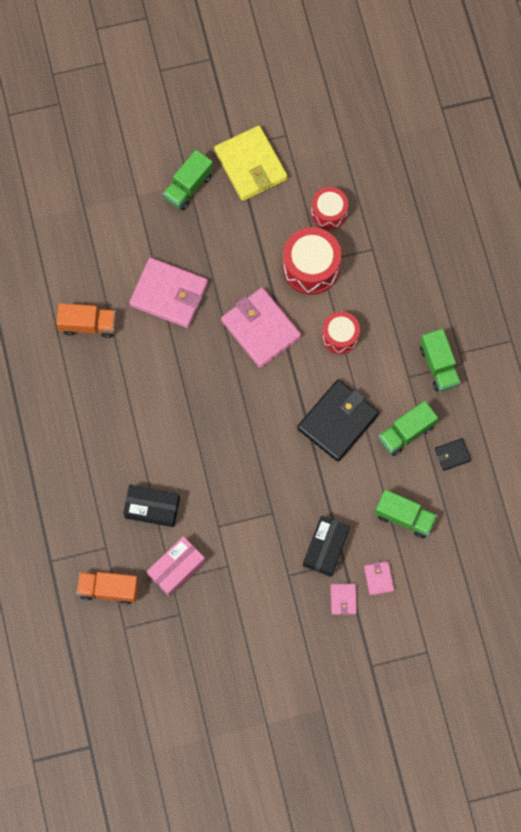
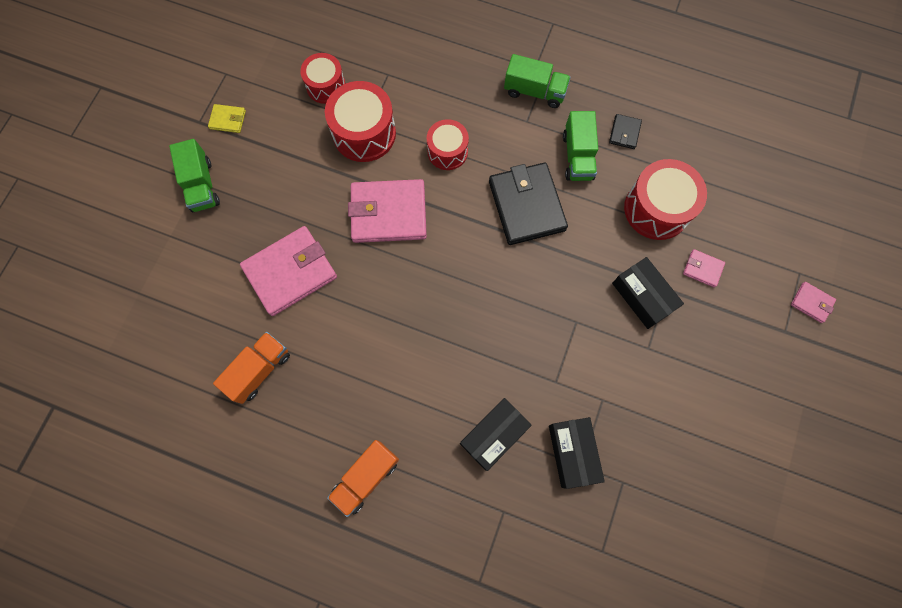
camera: 55 degrees left, 0 degrees up
orange truck [76,572,138,605] -> orange truck moved to [327,440,399,517]
pink box [147,536,205,596] -> black box [549,417,605,489]
yellow wallet [214,126,288,201] -> yellow wallet [208,104,246,133], size x0.45
pink wallet [330,583,357,615] -> pink wallet moved to [791,282,836,323]
green truck [375,489,437,538] -> red drum [624,159,707,240]

